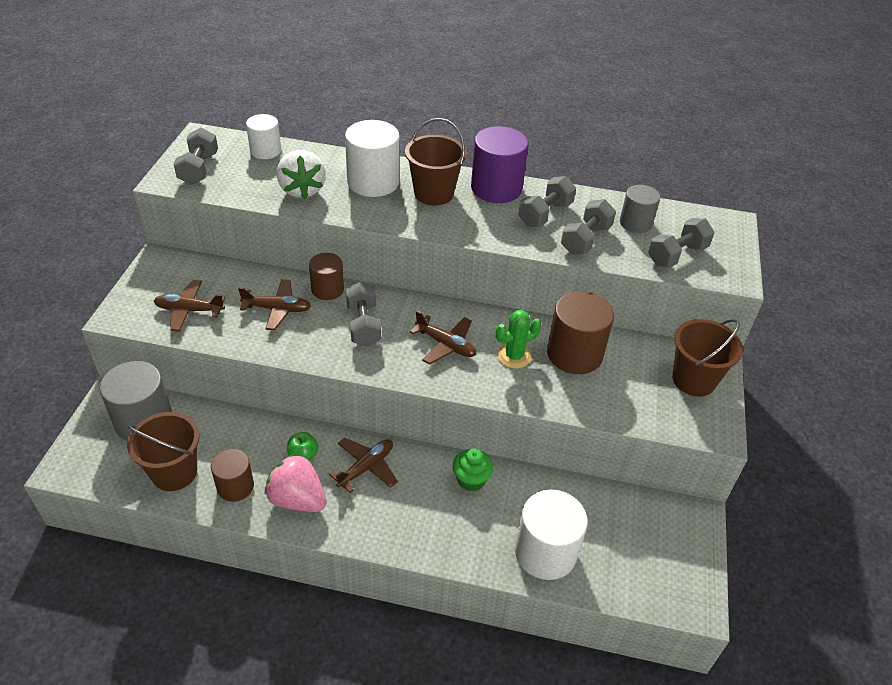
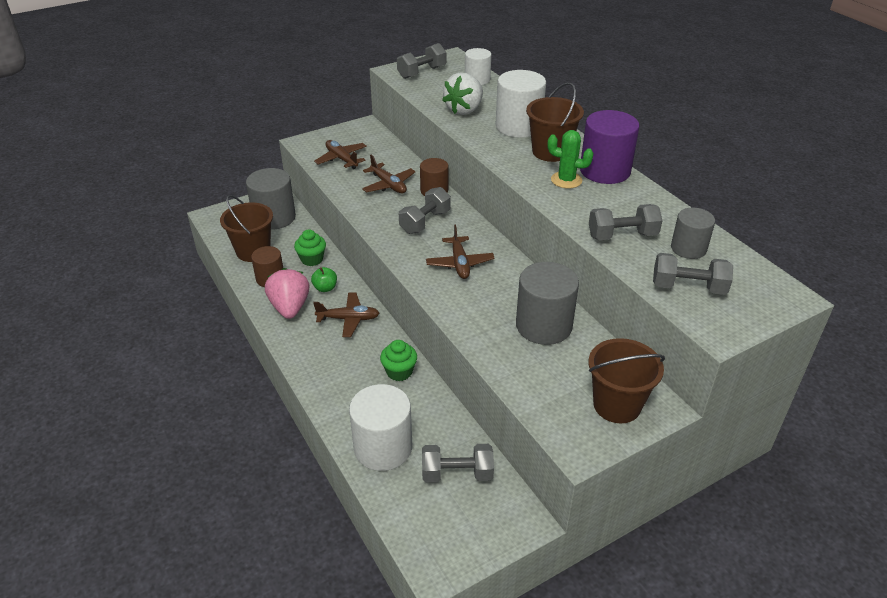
camera: 50 degrees right, 5 degrees down
green cactus [496,310,541,368] -> green cactus moved to [548,130,594,189]
grey dumbbell [518,176,576,227] -> grey dumbbell moved to [422,444,494,482]
brown cylinder [547,291,614,374] -> grey cylinder [516,262,579,345]
none -> green cupcake [294,229,326,266]

